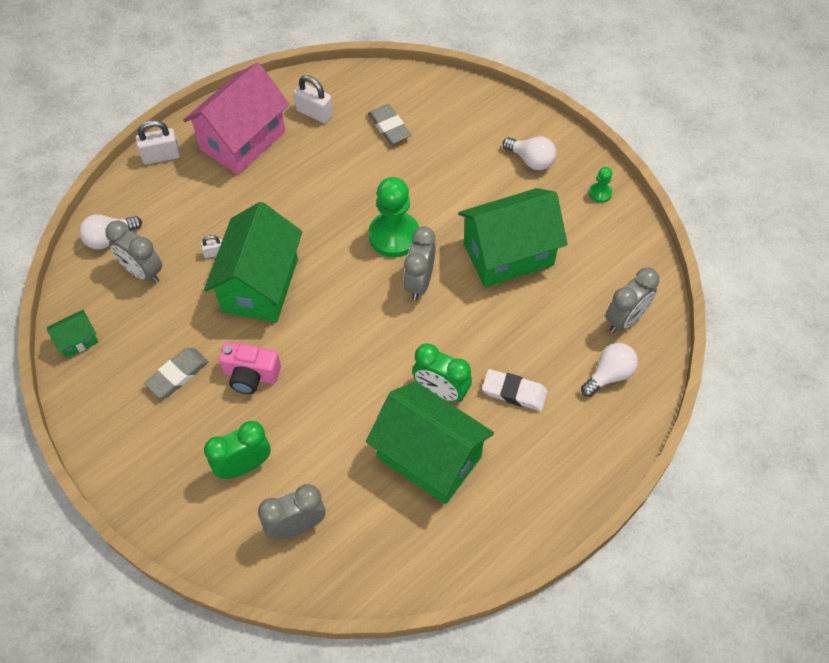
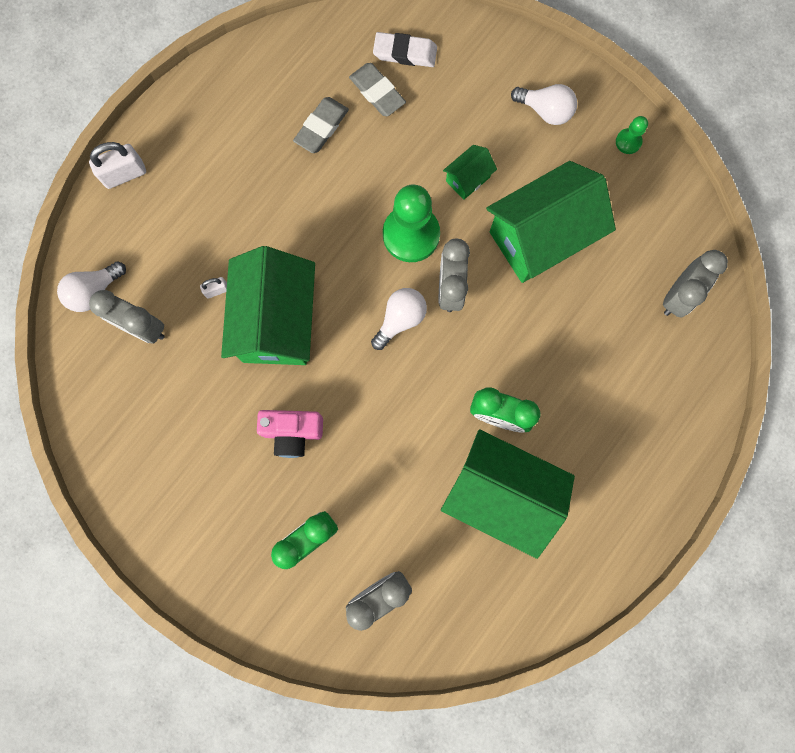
camera: 10 degrees left, 20 degrees up
green house [47,310,98,358] -> green house moved to [443,145,497,200]
grey eraser [144,348,209,398] -> grey eraser moved to [293,97,349,153]
pink house [183,63,289,175] -> none
white padlock [293,75,333,123] -> none
white eraser [482,369,548,411] -> white eraser moved to [373,32,437,67]
white light bulb [581,343,638,397] -> white light bulb moved to [371,288,427,350]

